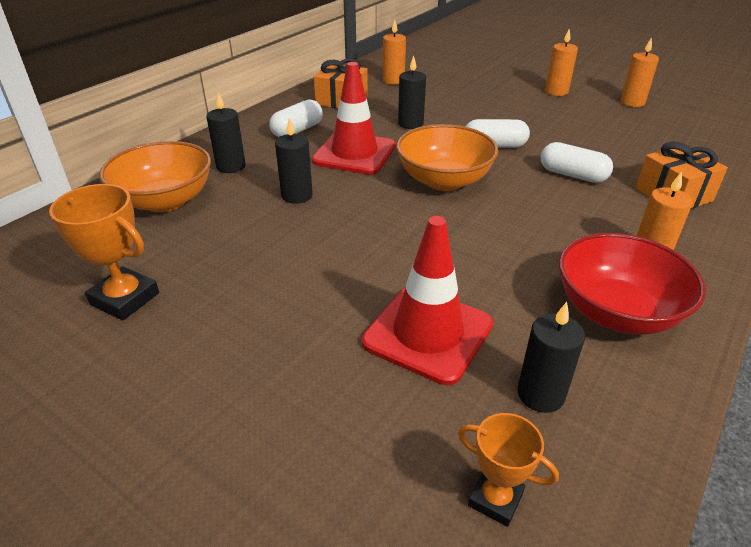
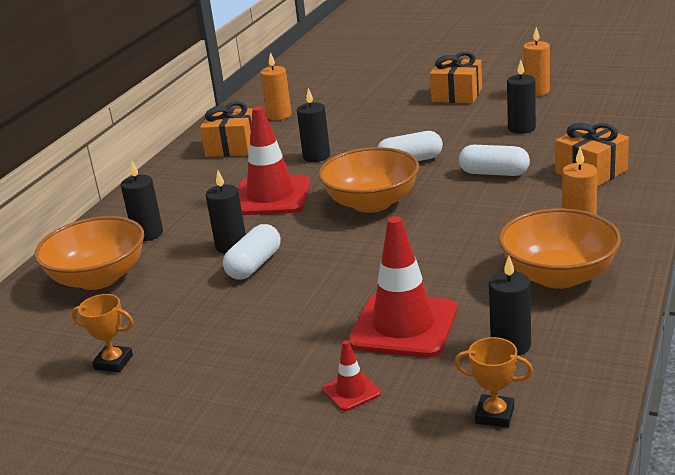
camera: 10 degrees left, 10 degrees down
orange trophy [49,184,159,320] -> orange trophy [72,294,133,372], size x0.63
white capsule [269,99,323,137] -> white capsule moved to [223,224,281,280]
orange candle [545,28,578,96] -> orange gift [430,51,482,103]
red bowl [559,233,706,335] -> orange bowl [499,208,621,289]
none -> red traffic cone [322,340,381,411]
none -> black candle [507,60,536,134]

